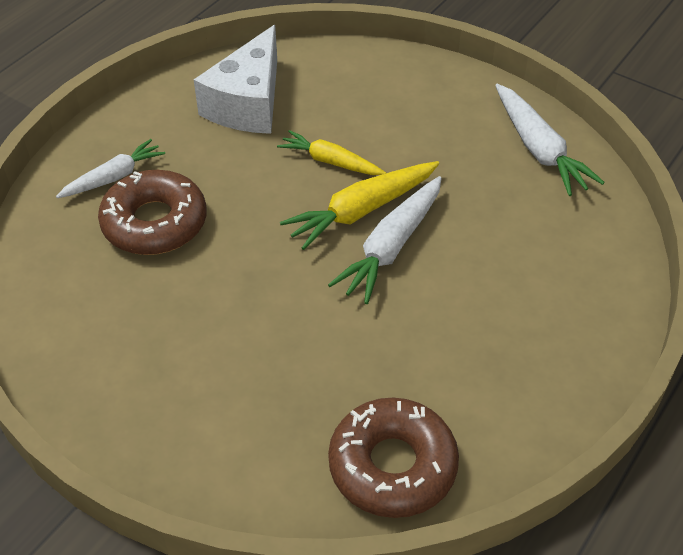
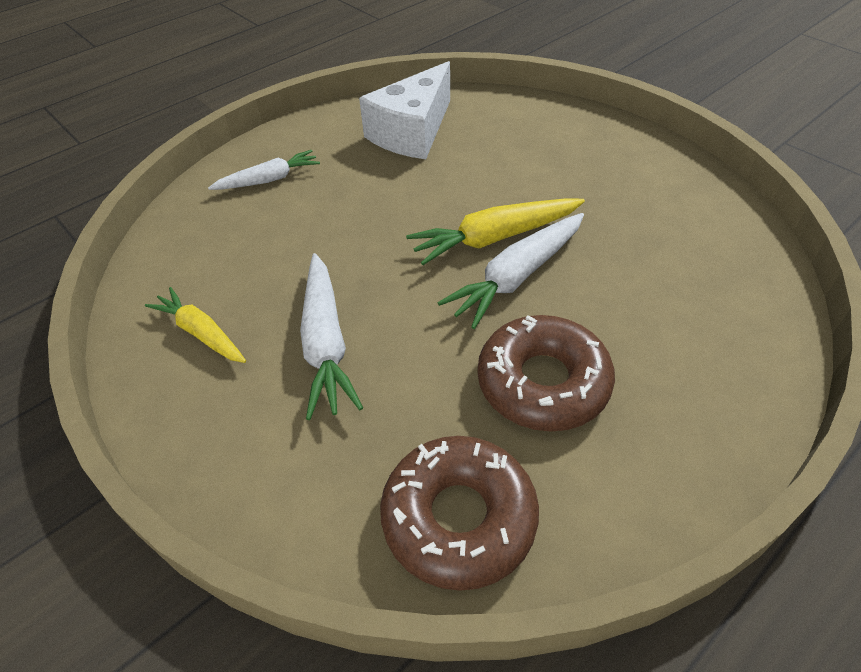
camera: 15 degrees right, 0 degrees up
brown donut [98,170,206,255] -> brown donut moved to [478,315,615,432]
yellow carrot [277,130,386,175] -> yellow carrot moved to [145,287,246,363]
white carrot [495,84,605,196] -> white carrot moved to [300,253,363,420]

